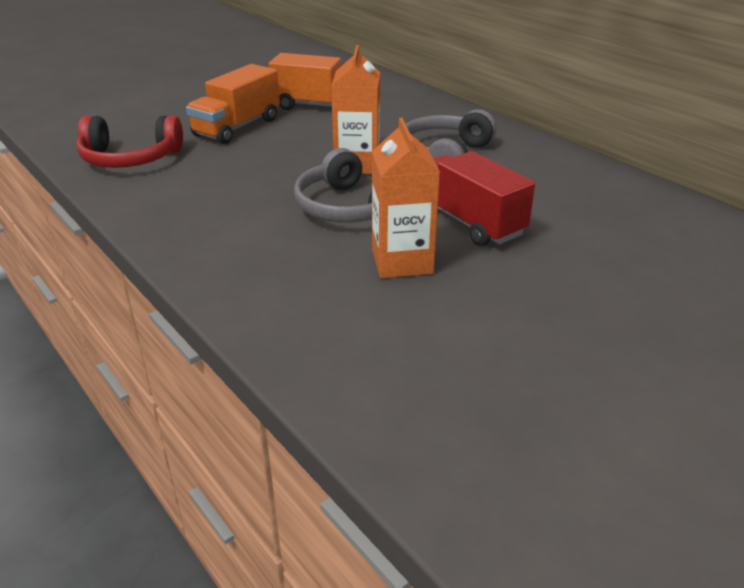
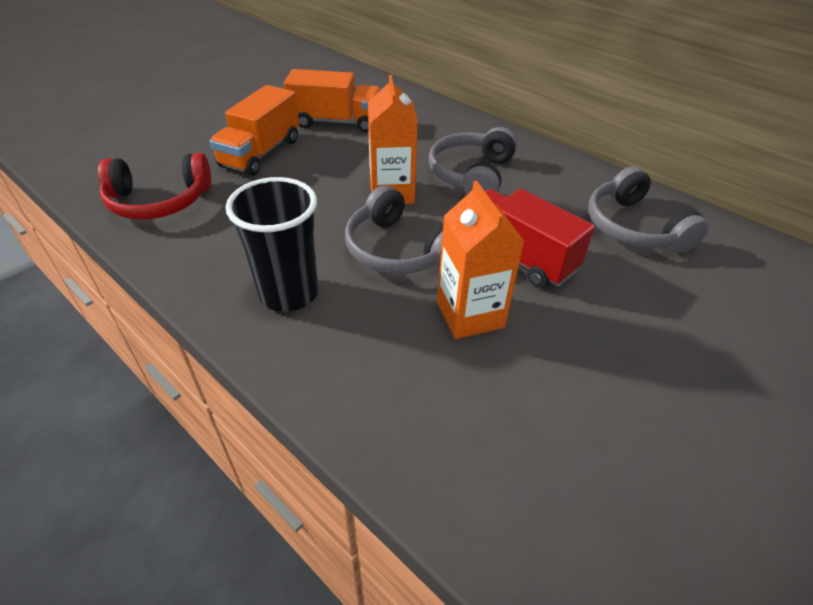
camera: 10 degrees left, 10 degrees up
none -> black cup [226,177,318,312]
none -> grey headphones [588,166,709,253]

